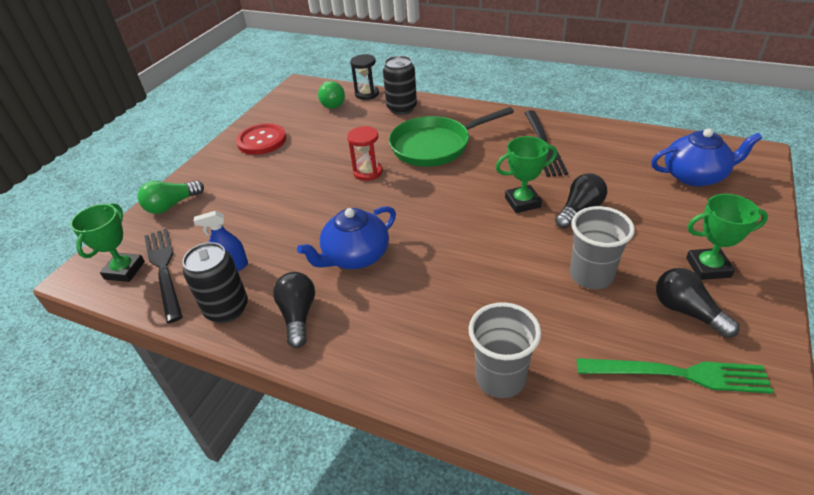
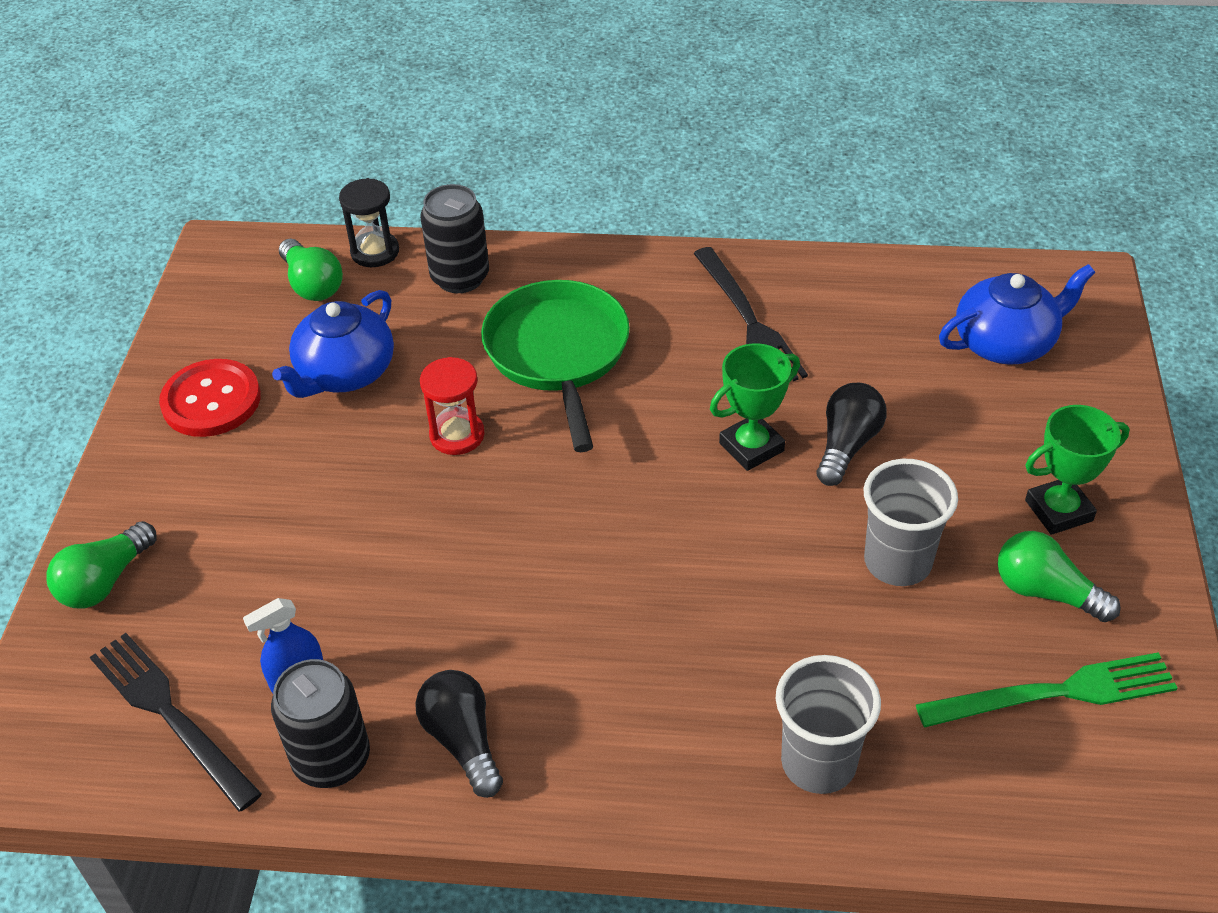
camera: 20 degrees left, 5 degrees up
green trophy [70,203,145,282] -> none
blue teapot [297,206,396,269] -> blue teapot moved to [272,290,394,398]
green pan [389,107,514,167] -> green pan turned 120 degrees clockwise [481,280,630,452]
black light bulb [656,268,739,338] -> green light bulb [998,531,1121,622]

